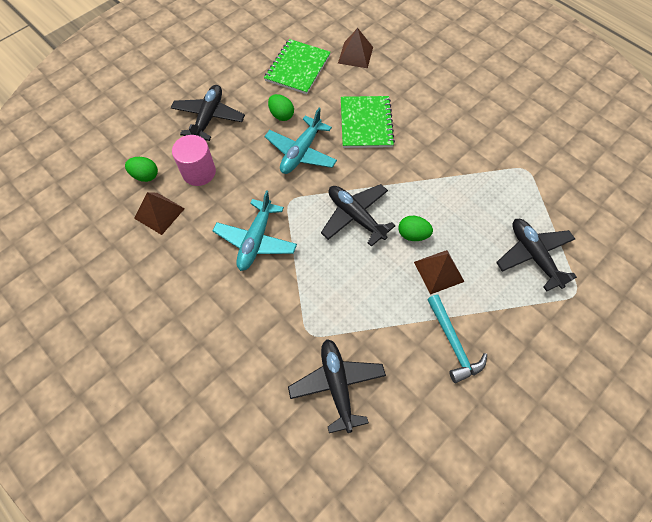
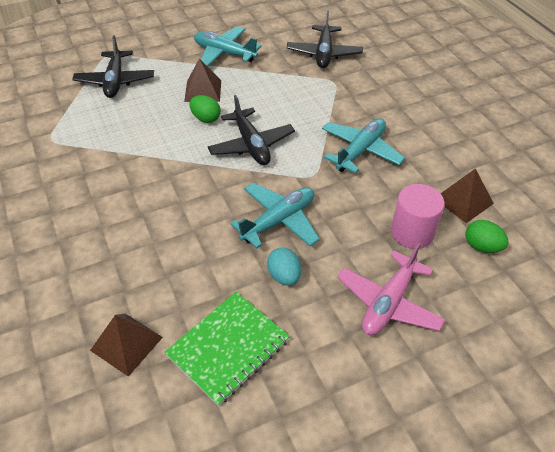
camera: 160 degrees left, 15 degrees down
black plane [171,85,245,141] -> pink plane [337,242,446,335]
green egg [268,94,294,121] -> turquoise egg [267,247,301,286]
green notebook [341,96,395,148] -> none
turquoise hammer [427,294,487,383] -> turquoise plane [194,26,261,67]

